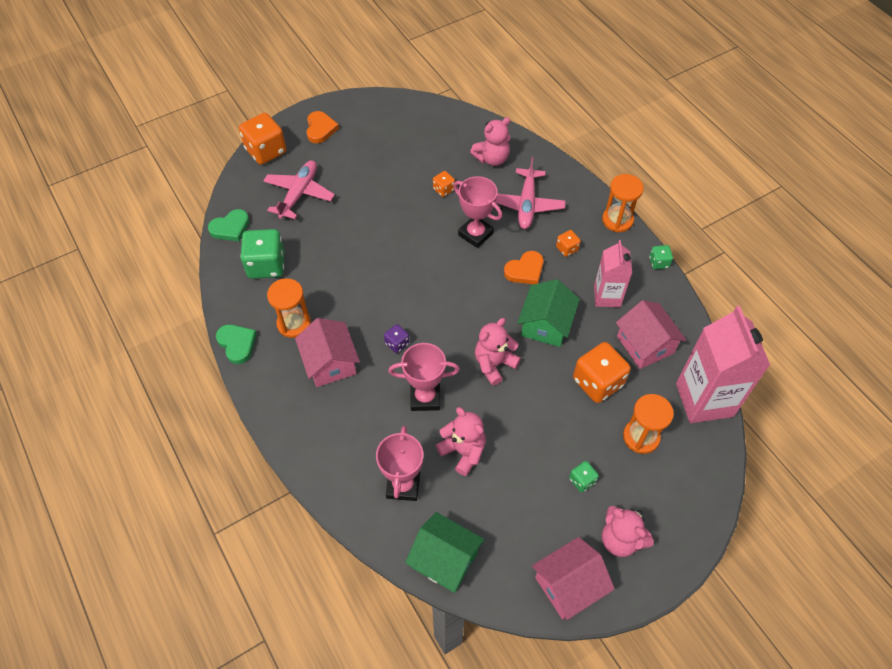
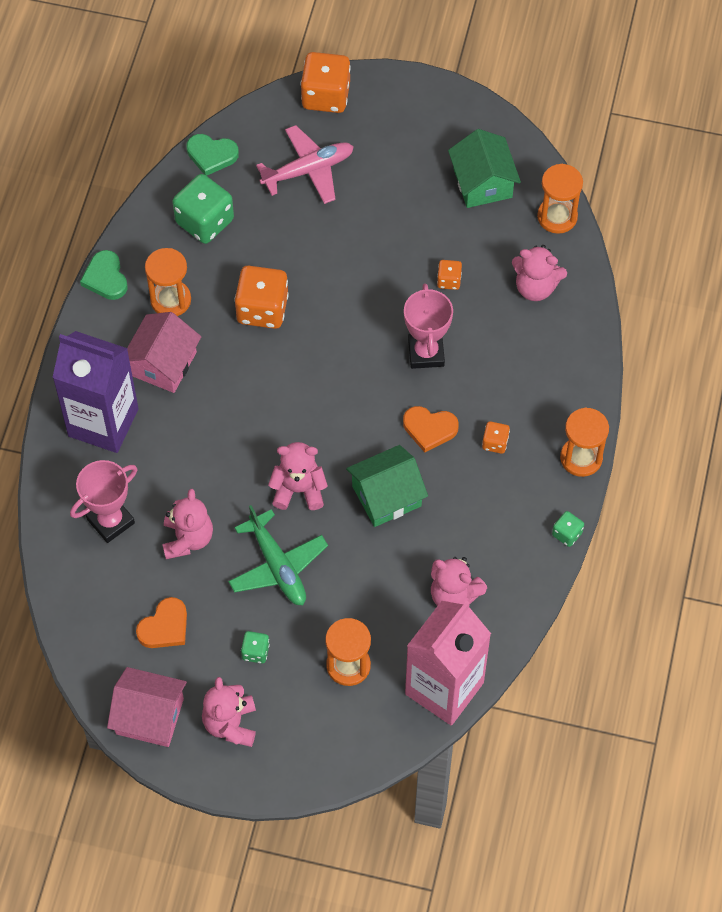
camera: 45 degrees right, 5 degrees up
green heart [216,324,257,364] -> green heart turned 150 degrees clockwise [80,250,128,300]
orange heart [306,111,339,143] -> orange heart moved to [136,597,187,648]
purple dice [384,324,409,353] -> none
pink trophy [388,343,460,411] -> none
green house [405,512,485,593] -> green house moved to [448,129,521,208]
pink plane [496,157,566,229] -> none
orange dice [573,342,631,403] -> orange dice moved to [234,266,289,329]
pink carton [594,240,632,307] -> none
pink house [616,300,686,369] -> pink teddy bear [431,557,487,606]
none -> purple carton [52,331,139,453]
none -> green plane [228,505,328,605]
none -> orange hourglass [537,164,583,234]

